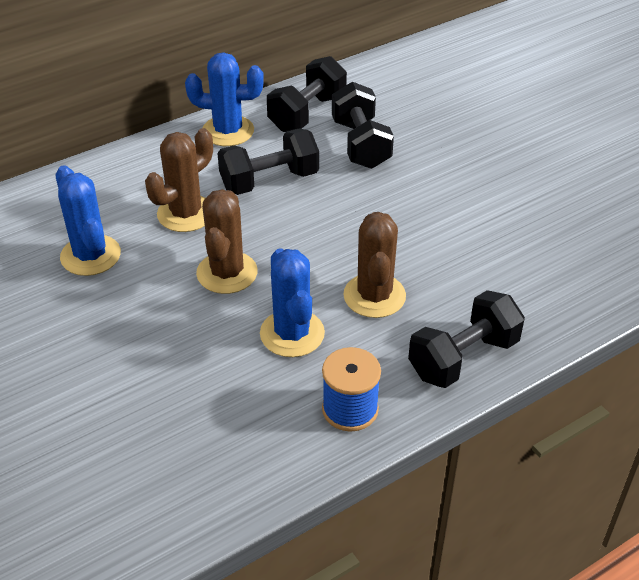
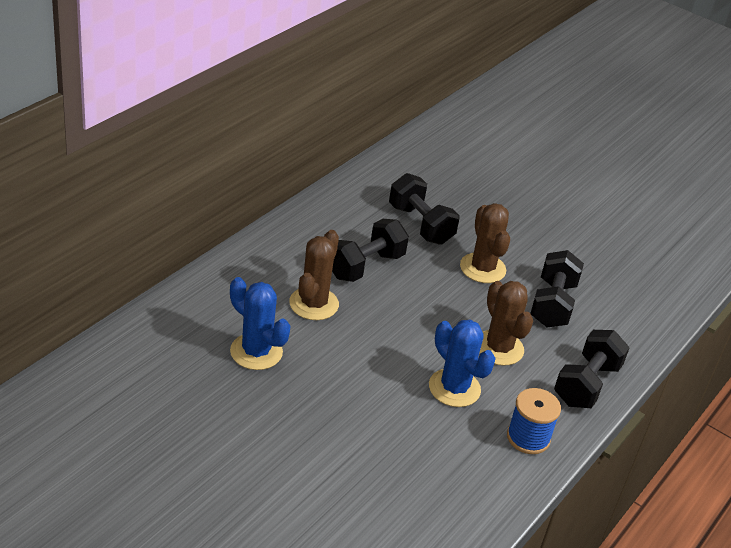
camera: 25 degrees left, 5 degrees down
blue cactus [185,52,264,146] -> none
brown cactus [196,189,258,294] -> brown cactus moved to [460,203,510,283]
black dumbbell [267,56,347,132] -> black dumbbell moved to [530,250,584,327]

